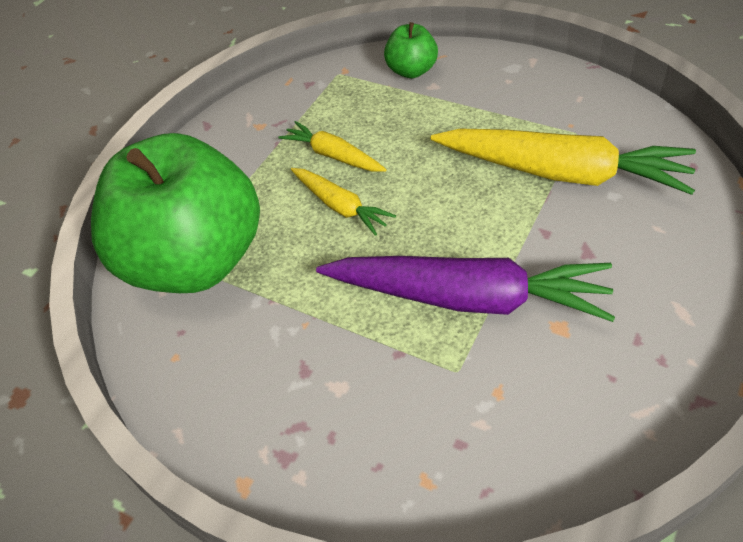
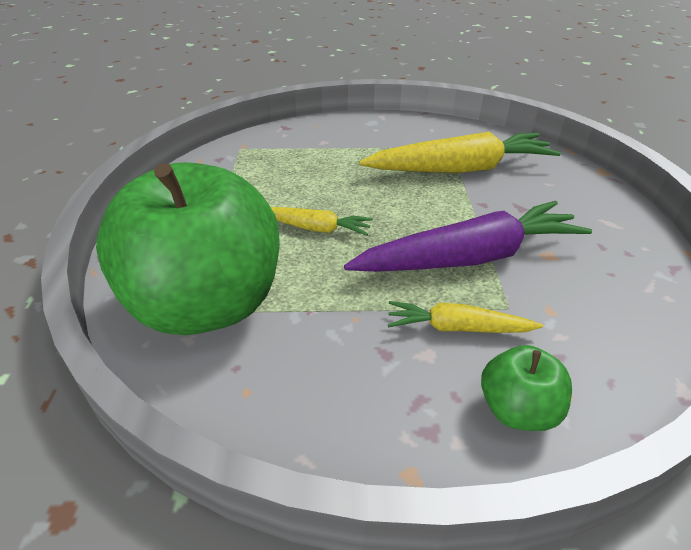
camera: 35 degrees left, 10 degrees down
yellow carrot [279,121,387,172] -> yellow carrot moved to [388,301,543,333]
green apple [384,22,438,78] -> green apple moved to [481,345,572,431]

